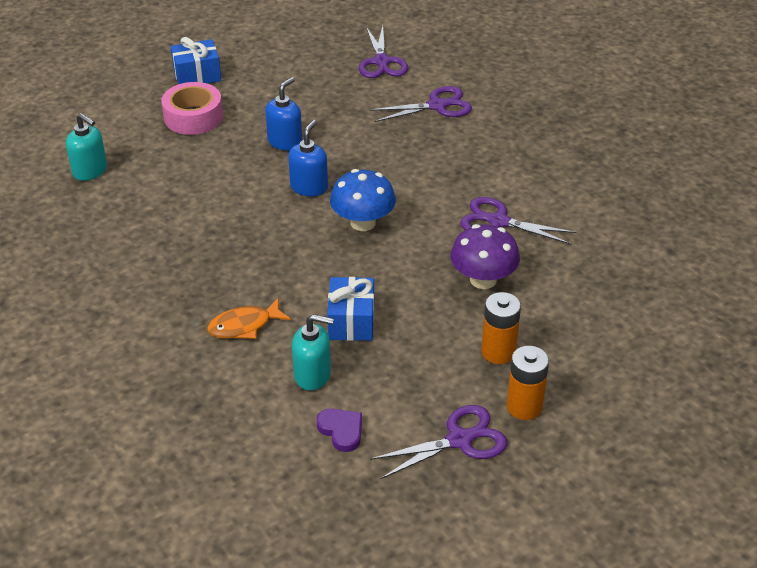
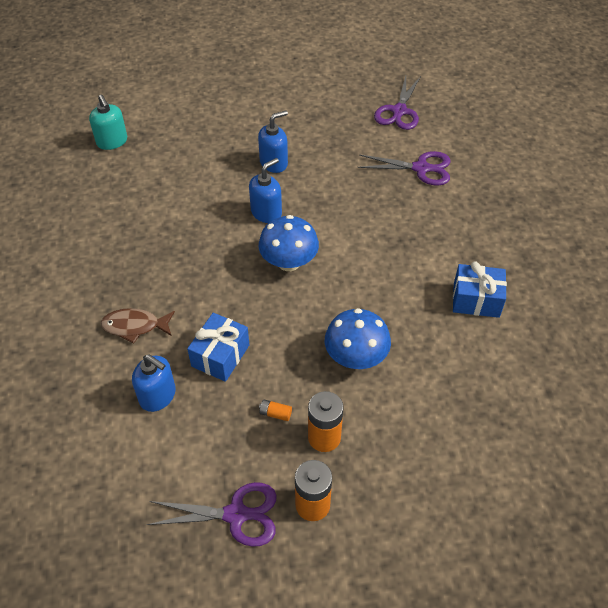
camera: 25 degrees right, 10 degrees up
pink tape [161,82,223,135] -> none
blue gift [171,37,221,84] -> blue gift moved to [453,261,507,318]
orange fish [207,298,291,339] -> brown fish [101,308,175,344]
turquoise soap dispenser [292,314,334,390] -> blue soap dispenser [132,354,176,412]
purple heart [317,409,362,452] -> none
purple mushroom [451,224,520,289] -> blue mushroom [325,308,391,369]
purple scissors [460,197,577,245] -> none
none -> orange battery [259,399,292,421]

